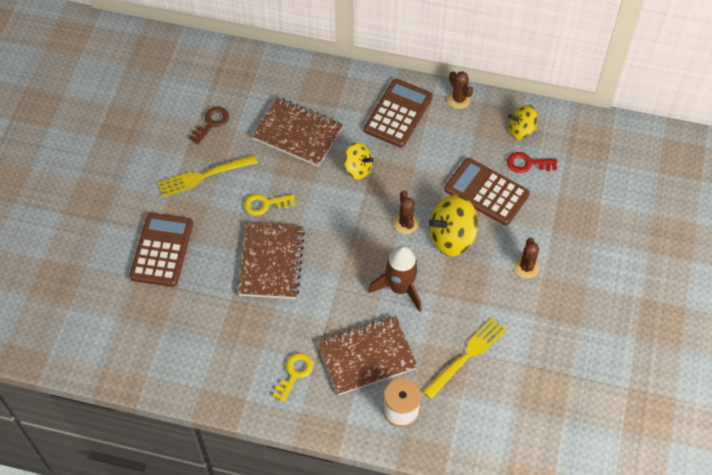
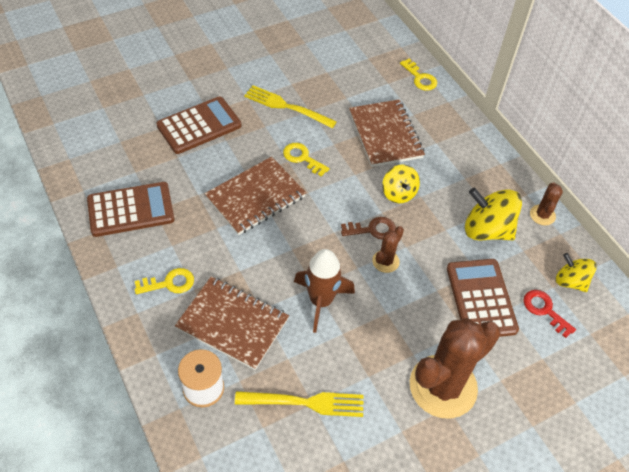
camera: 45 degrees right, 5 degrees down
brown key [189,107,229,144] -> brown key moved to [341,217,396,240]
brown calculator [364,79,433,148] -> brown calculator moved to [87,182,175,237]
yellow spinning top [428,195,478,256] -> yellow spinning top moved to [465,188,522,240]
brown cactus [514,238,540,278] -> brown cactus [410,318,501,419], size x2.25
none -> yellow key [400,59,437,91]

